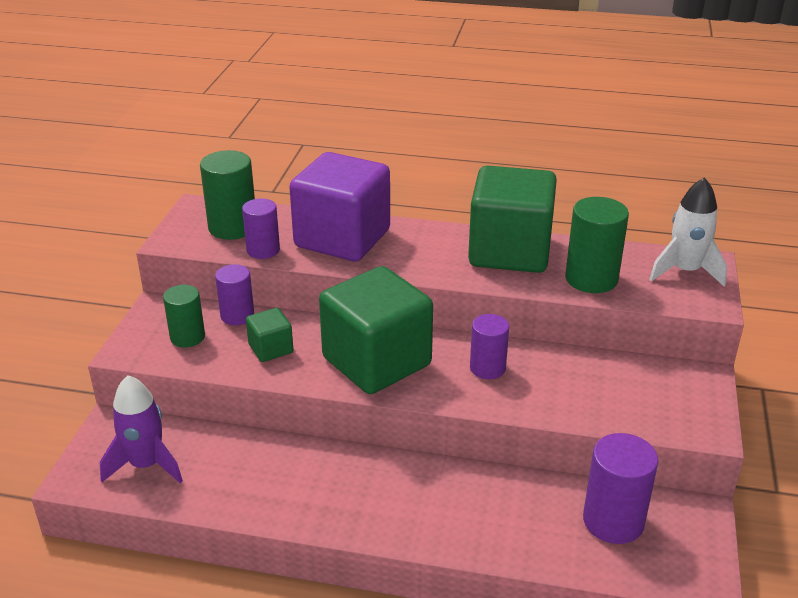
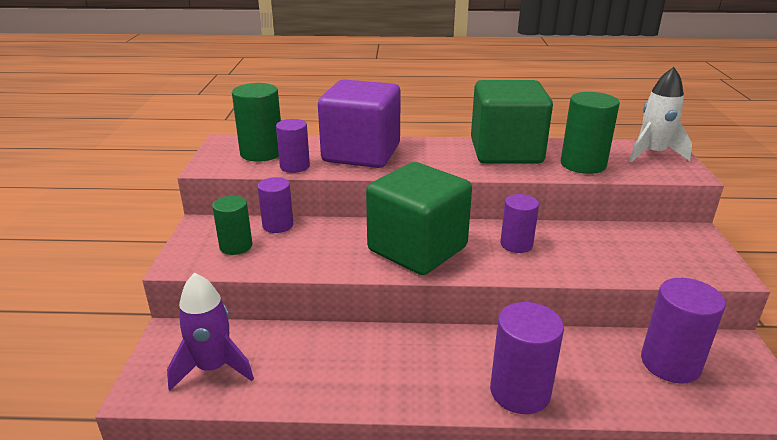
camera: 10 degrees left, 5 degrees down
green cube [246,308,294,362] -> none
none -> purple cylinder [490,302,564,414]

